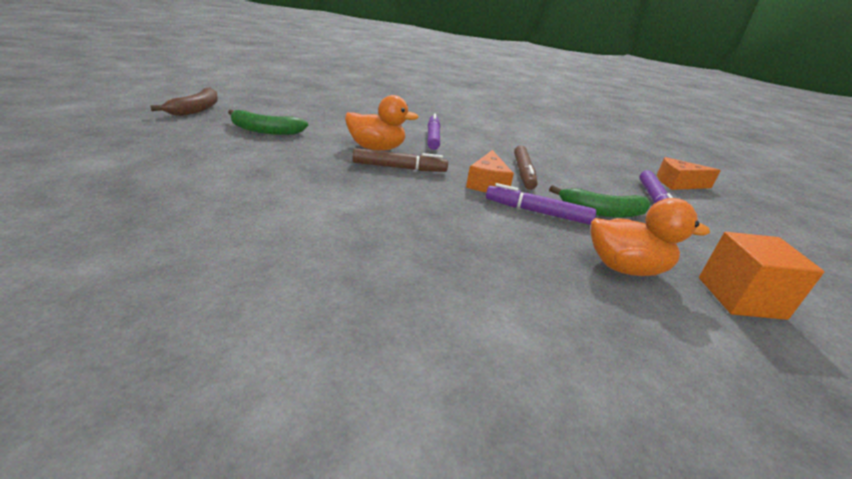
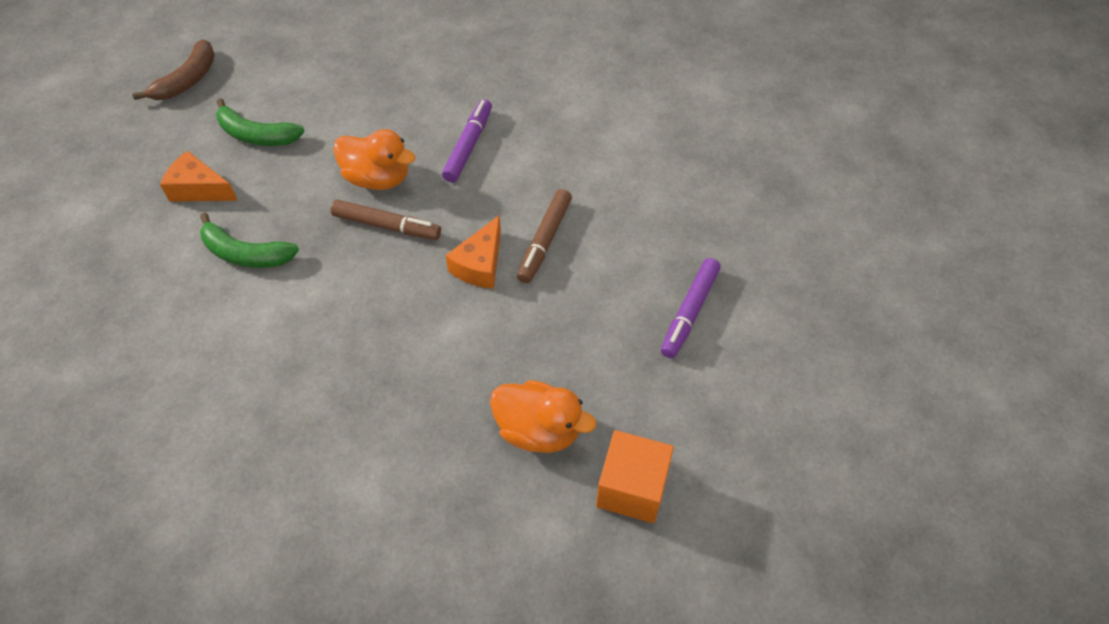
camera: 20 degrees right, 25 degrees up
purple marker [486,183,596,225] -> none
green banana [549,185,651,218] -> green banana moved to [200,213,299,268]
orange cheese [657,157,721,190] -> orange cheese moved to [160,151,238,202]

